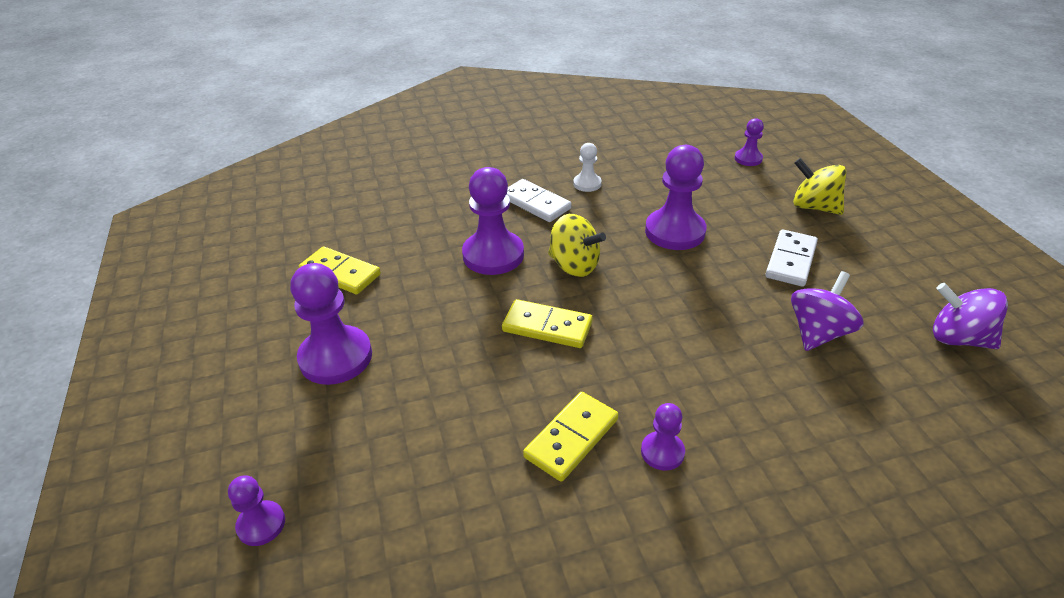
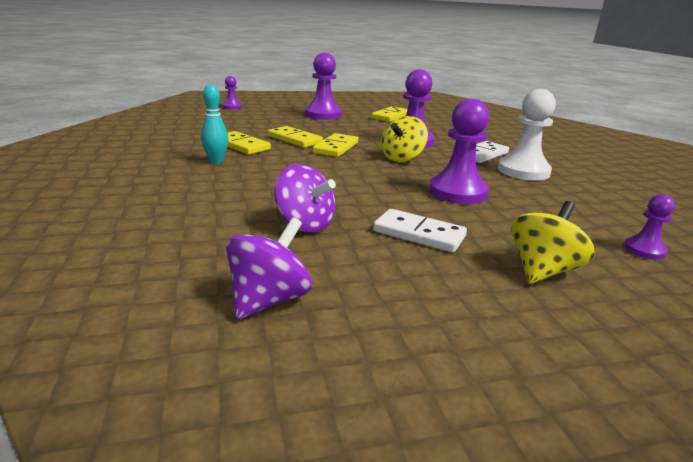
camera: 90 degrees right, 15 degrees down
white pawn [573,143,602,192] -> white pawn [498,89,556,181], size x1.92
purple pawn [641,403,685,471] -> turquoise bowling pin [201,84,228,164]
none -> yellow domino [268,126,323,148]

